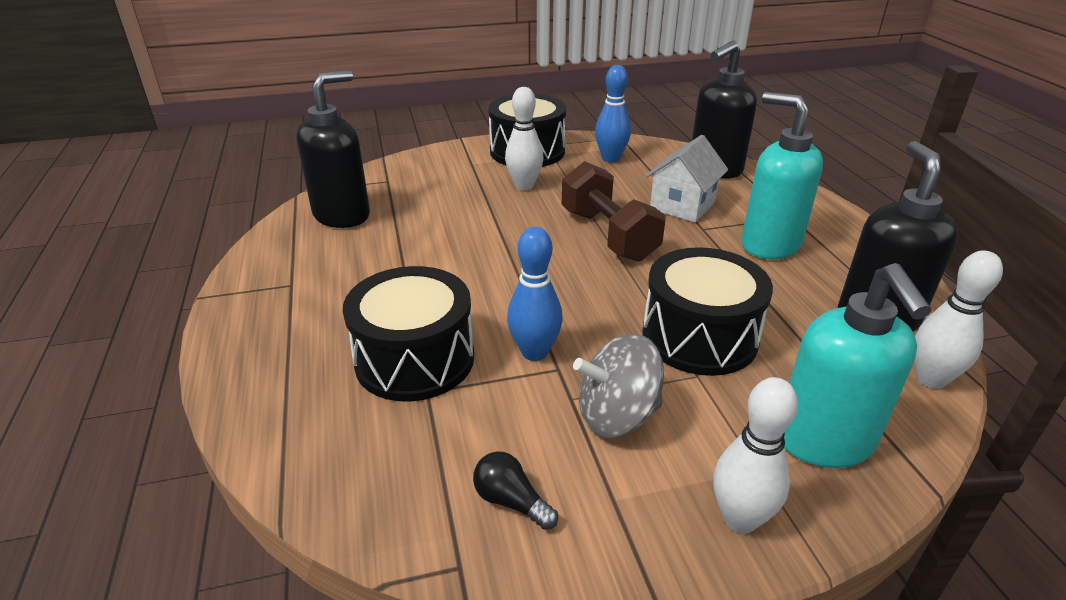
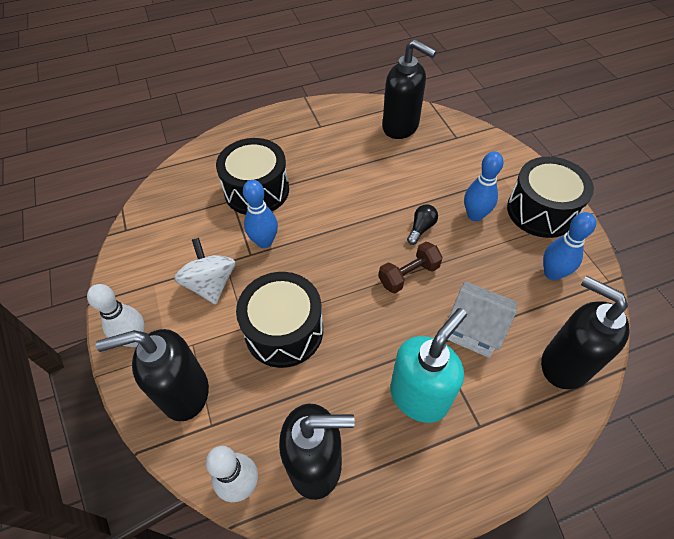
camera: 85 degrees right, 20 degrees up
black light bulb [473,452,558,530] -> black light bulb moved to [407,205,438,245]
white bowling pin [505,87,544,190] -> blue bowling pin [464,152,504,221]
brown dumbbell [562,161,666,262] -> brown dumbbell [379,242,443,293], size x0.64
grey spinning top [573,334,664,438] -> white spinning top [174,238,235,305]
turquoise soap dispenser [784,263,932,468] -> black soap dispenser [96,329,209,421]

